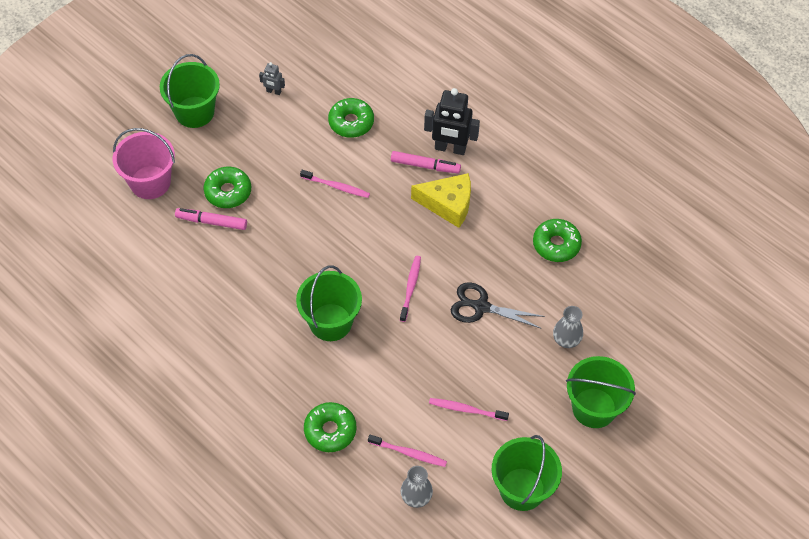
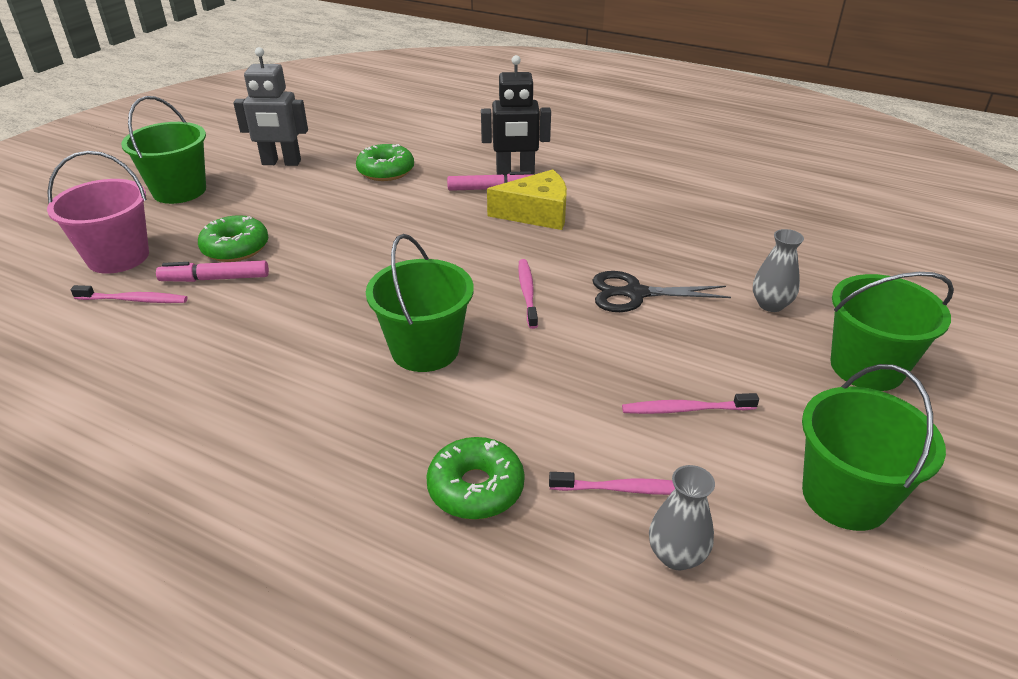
camera: 15 degrees left, 20 degrees down
grey robot [259,62,285,95] -> grey robot [233,47,308,166], size x2.05
pink toothbrush [300,170,370,198] -> pink toothbrush moved to [71,285,187,303]
green donut [533,219,582,262] -> none

